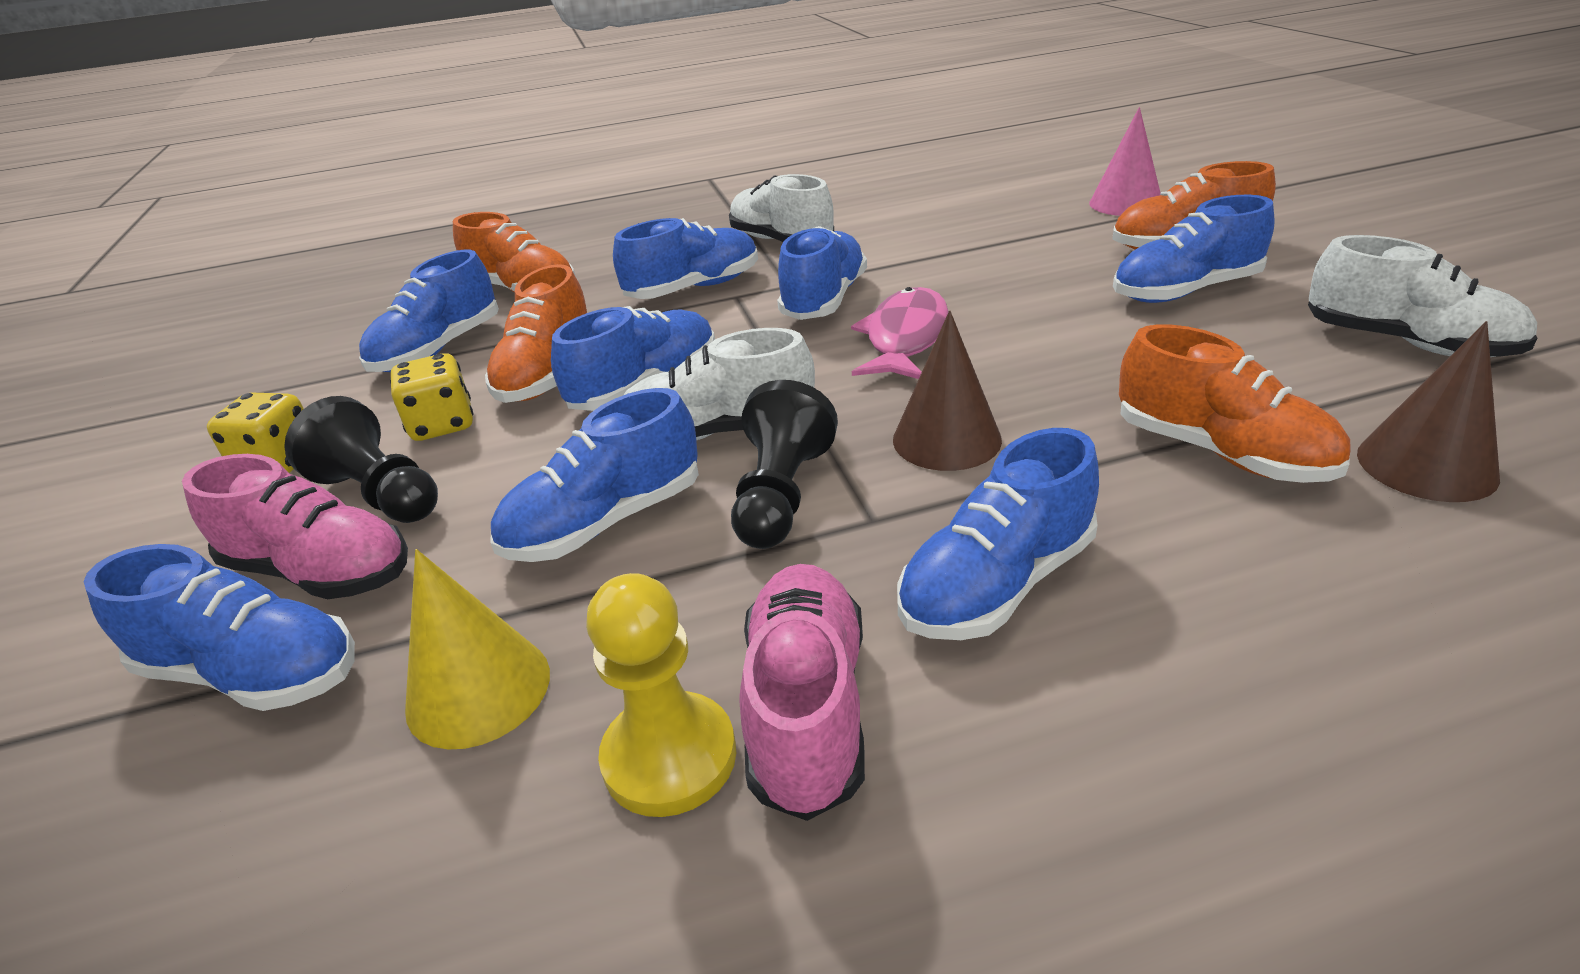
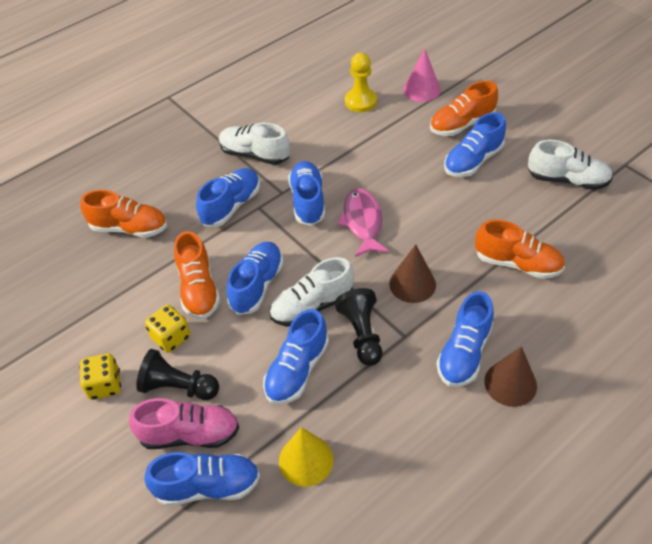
camera: 25 degrees left, 15 degrees up
blue shoe [359,249,499,372] -> none
yellow pawn [586,573,736,817] -> yellow pawn moved to [345,53,377,112]
pink shoe [740,564,865,821] -> none
brown cone [1357,321,1500,502] -> brown cone moved to [484,347,537,407]

